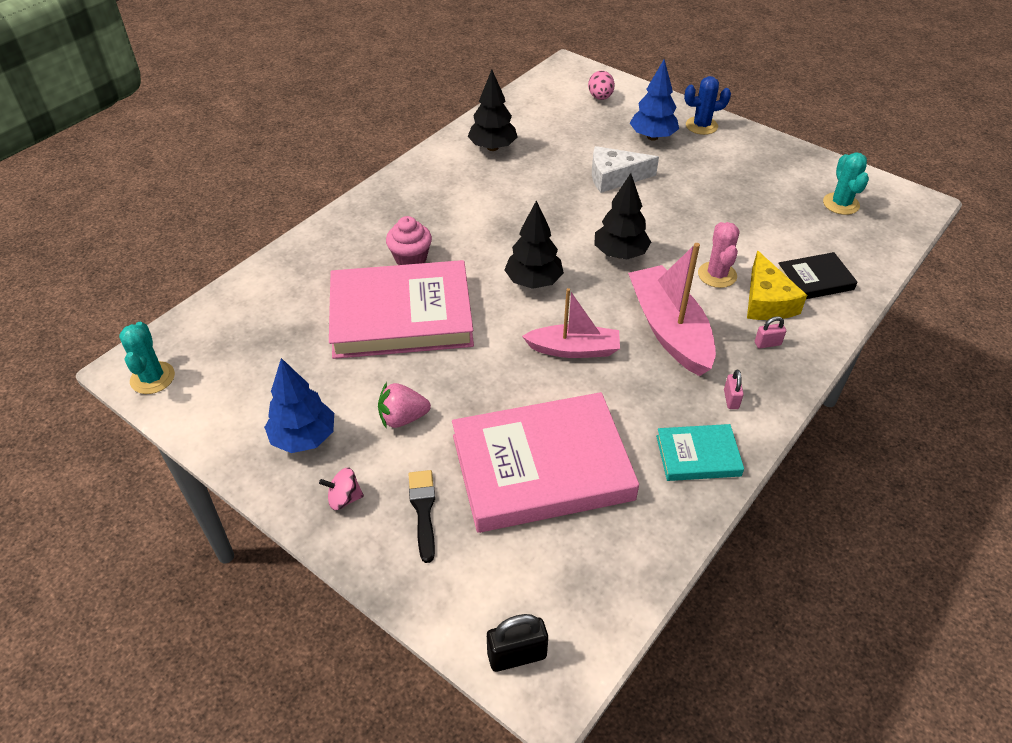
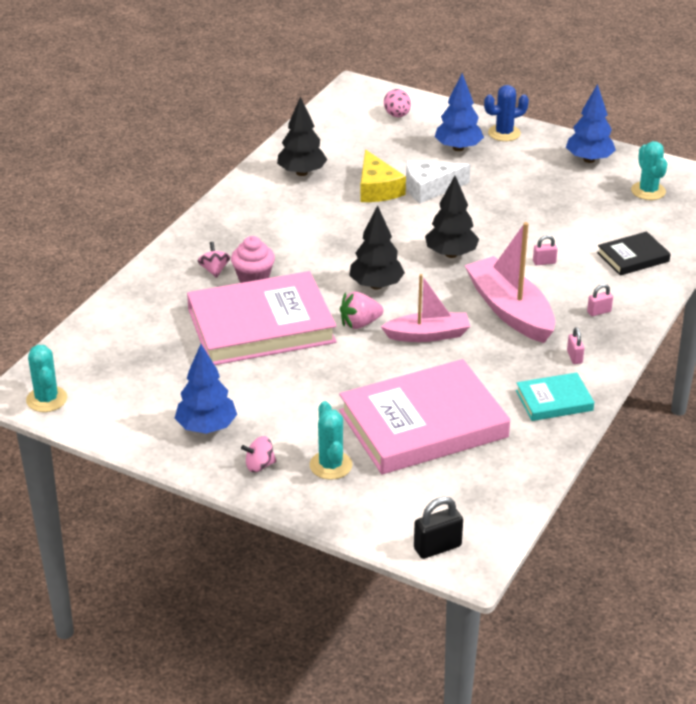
camera: 10 degrees left, 10 degrees down
pink strawberry [378,382,431,428] -> pink strawberry moved to [340,292,383,329]
black brush [408,470,435,563] -> turquoise cactus [310,401,353,480]
pink cactus [698,222,739,288] -> pink padlock [533,235,558,265]
yellow cheese [747,250,807,320] -> yellow cheese moved to [361,150,406,202]
none -> pink spinning top [198,242,230,278]
none -> blue tree [566,84,616,163]

